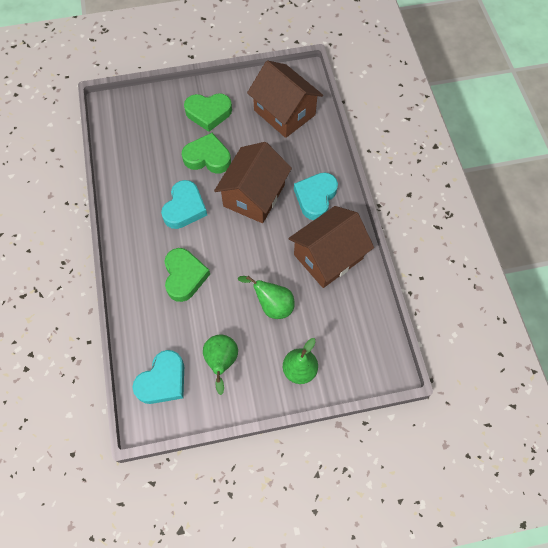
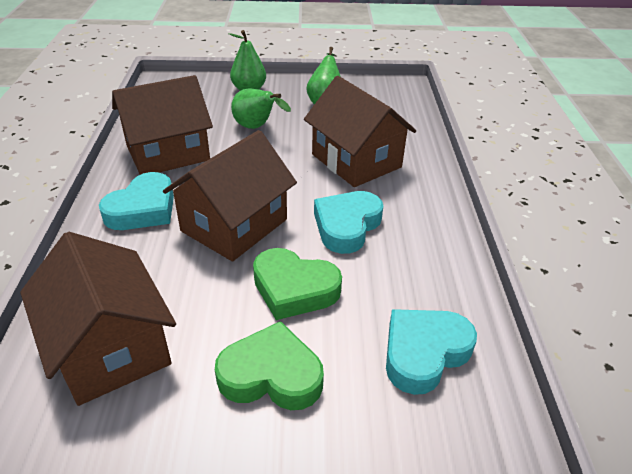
camera: 170 degrees left, 25 degrees down
turquoise heart [132,350,184,404] -> turquoise heart moved to [386,309,477,395]
green heart [164,248,210,302] -> brown house [304,76,416,187]

